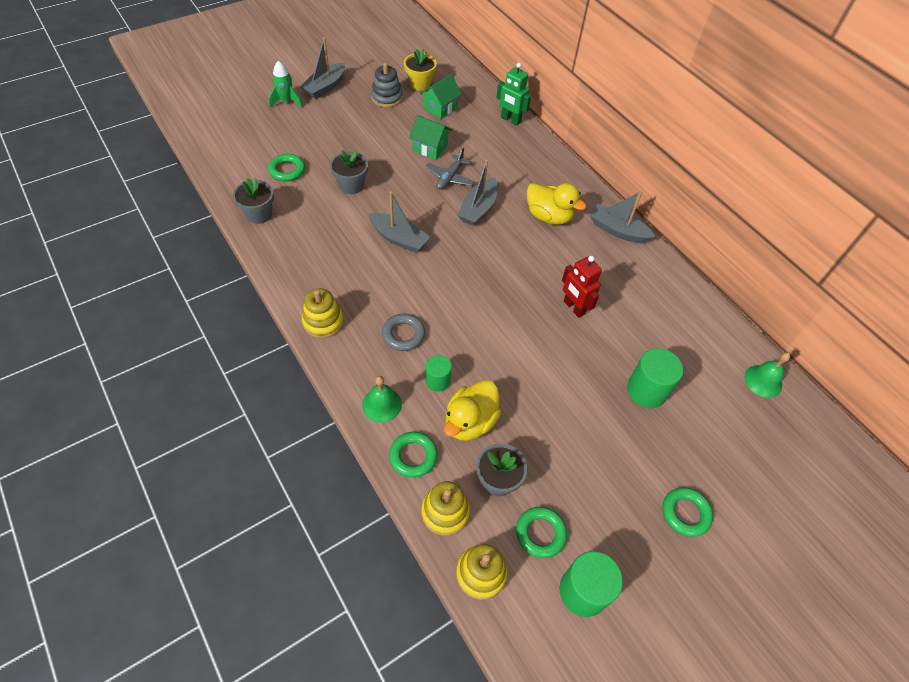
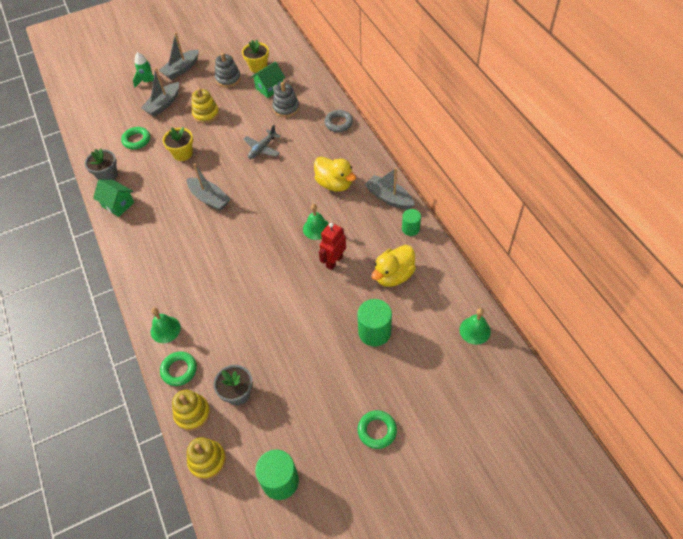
camera: 15 degrees right, 0 degrees up
yellow stacking toy [302,288,344,338] -> yellow stacking toy moved to [192,88,219,123]
grey flower pot [330,150,368,194] -> yellow flower pot [163,127,193,161]
grey ring [382,314,425,351] -> grey ring moved to [324,110,353,132]
green house [409,115,452,160] -> green house moved to [93,179,134,217]
green cylinder [426,355,452,392] -> green cylinder moved to [402,209,421,236]
yellow duck [444,380,501,441] -> yellow duck moved to [371,245,416,287]
grey boat [458,160,498,226] -> grey boat moved to [141,67,179,116]
green robot [496,63,531,125] -> none
green ring [516,507,567,558] -> none
red robot [562,256,602,318] -> red robot turned 60 degrees clockwise [319,222,346,270]
none -> grey stacking toy [272,82,299,118]
none -> green bell [303,204,329,240]

